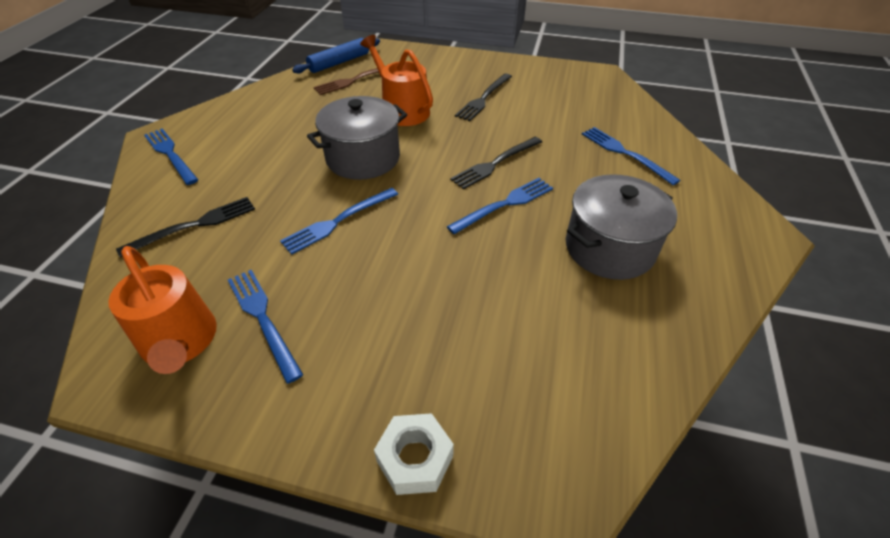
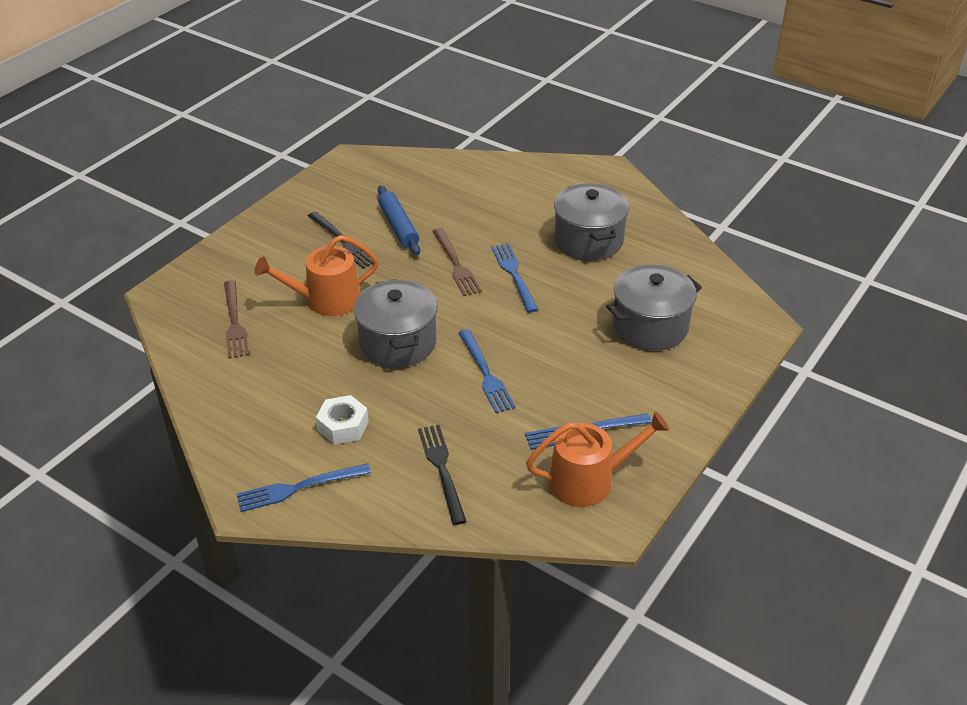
camera: 70 degrees left, 5 degrees down
blue rolling pin [292,38,380,74] -> blue rolling pin moved to [378,186,420,255]
white nut [374,413,454,495] -> white nut moved to [316,395,369,445]
black fork [450,137,542,190] -> brown fork [433,228,482,296]
blue fork [582,127,680,185] -> none
none -> grey pot [606,265,702,351]

